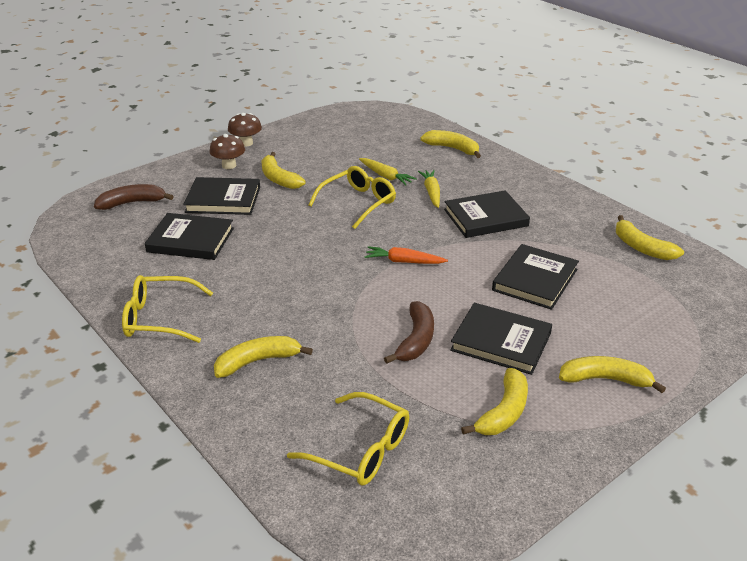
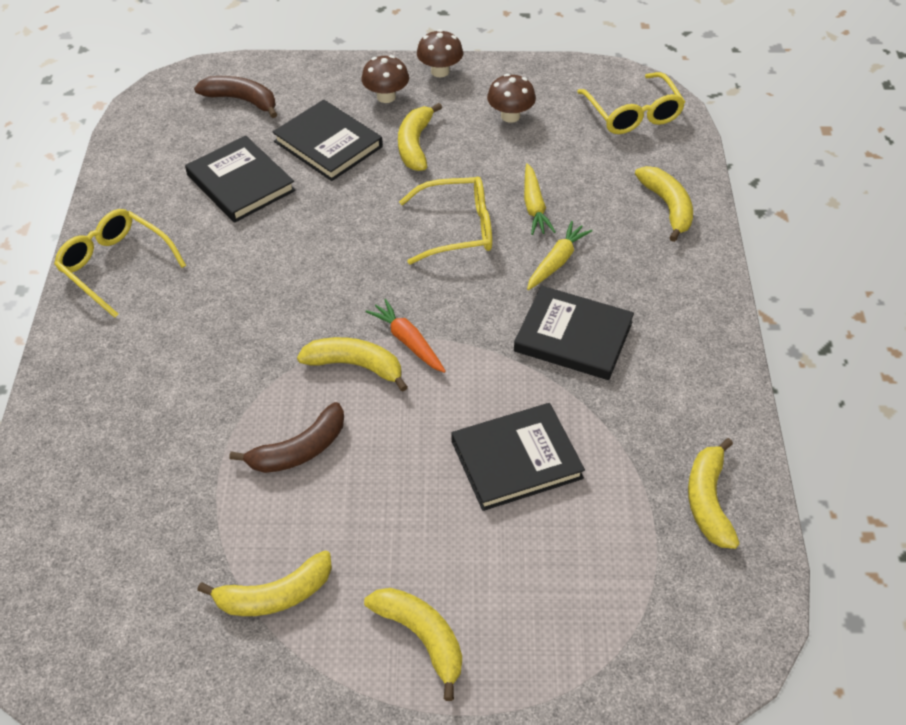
camera: 40 degrees right, 15 degrees up
yellow banana [214,336,313,378] -> yellow banana moved to [297,337,408,392]
yellow glasses [287,392,409,486] -> yellow glasses moved to [577,72,685,134]
black book [450,303,552,375] -> none
none -> brown mushroom [487,74,536,123]

